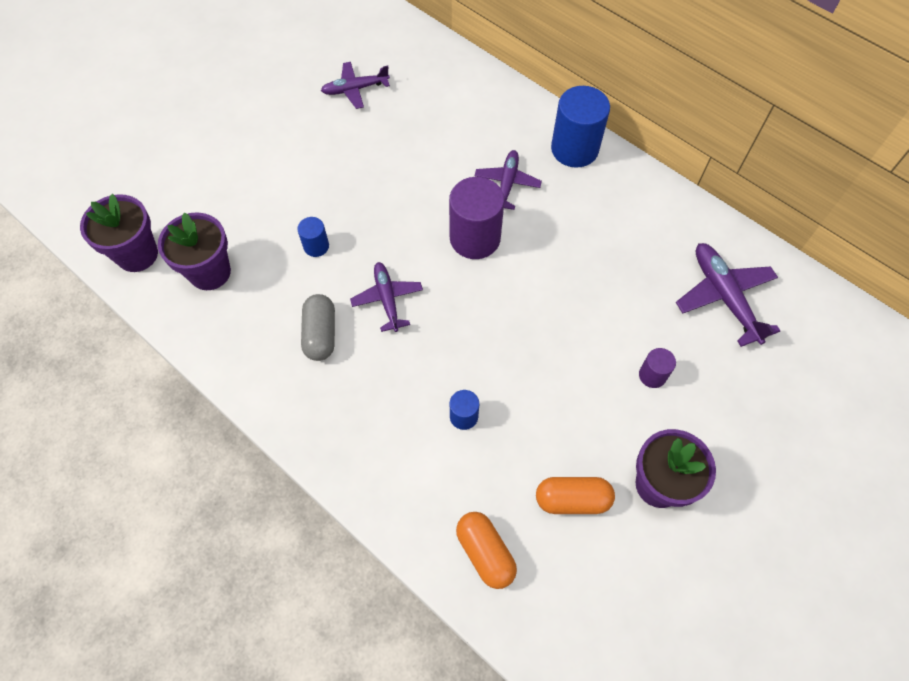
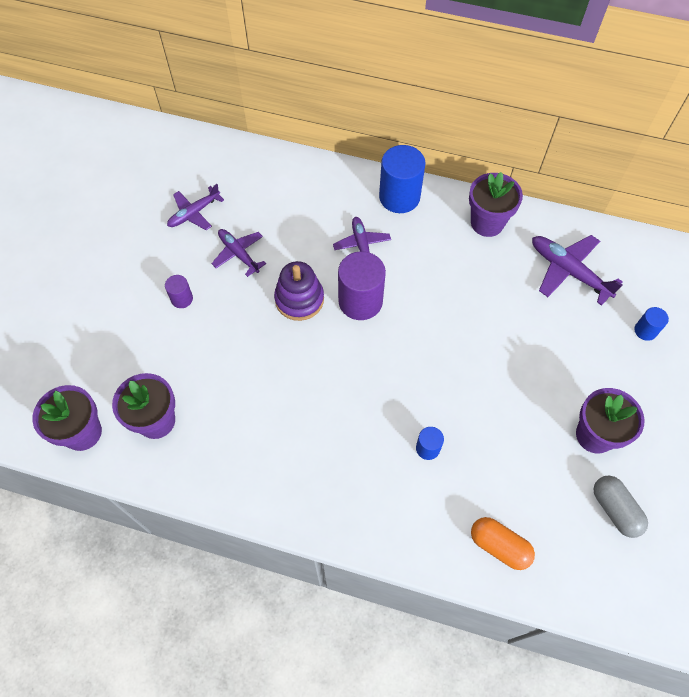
camera: 25 degrees left, 0 degrees up
blue cylinder [298,217,329,257] -> blue cylinder moved to [635,307,669,341]
grey capsule [301,294,335,361] -> grey capsule moved to [593,476,648,538]
purple plane [350,262,423,332] -> purple plane moved to [211,229,266,277]
orange capsule [536,477,615,514] -> none
purple cylinder [639,348,676,388] -> purple cylinder moved to [165,275,193,308]
none -> purple stacking toy [274,261,324,321]
none -> purple flower pot [469,172,523,237]

